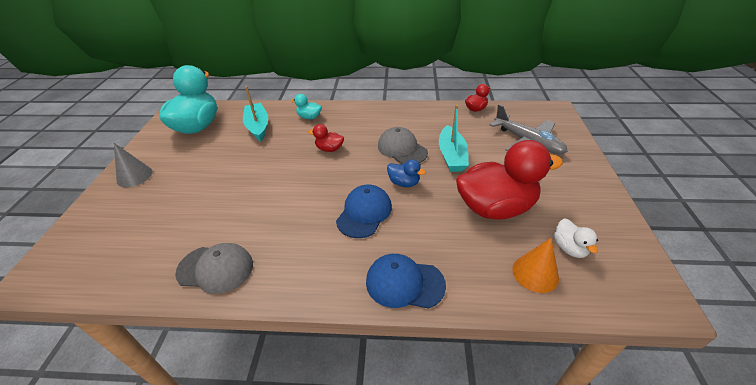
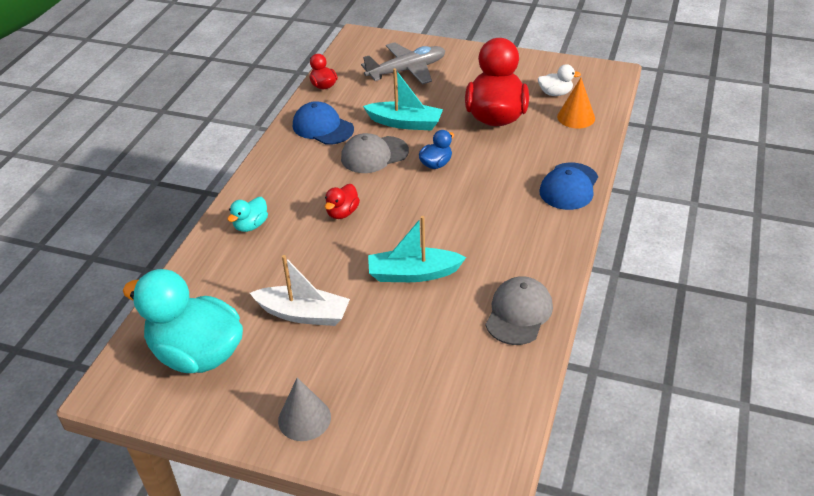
camera: 75 degrees left, 0 degrees up
turquoise boat [243,86,268,141] -> turquoise boat moved to [368,216,466,282]
blue cap [336,185,392,238] -> blue cap moved to [293,101,354,145]
none -> white boat [250,255,350,326]

